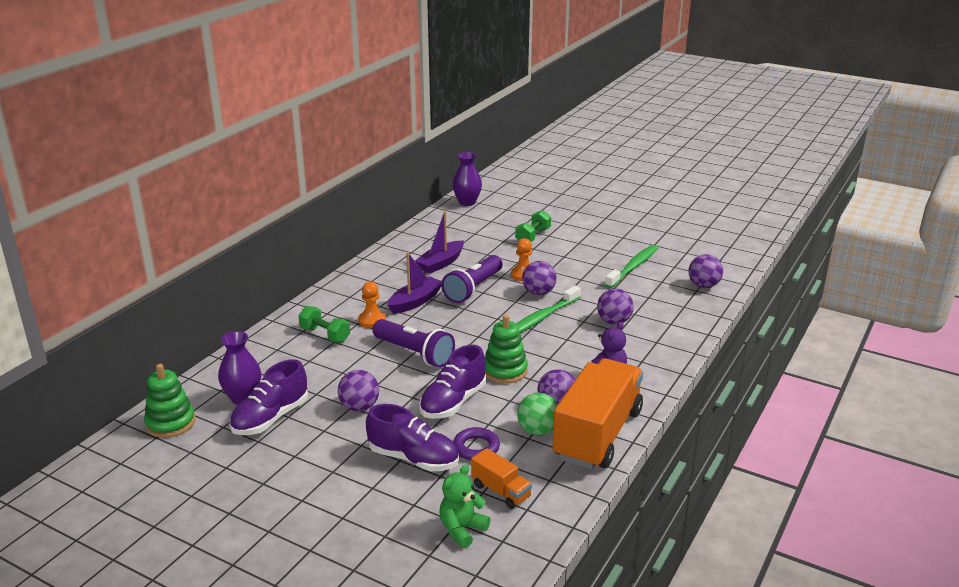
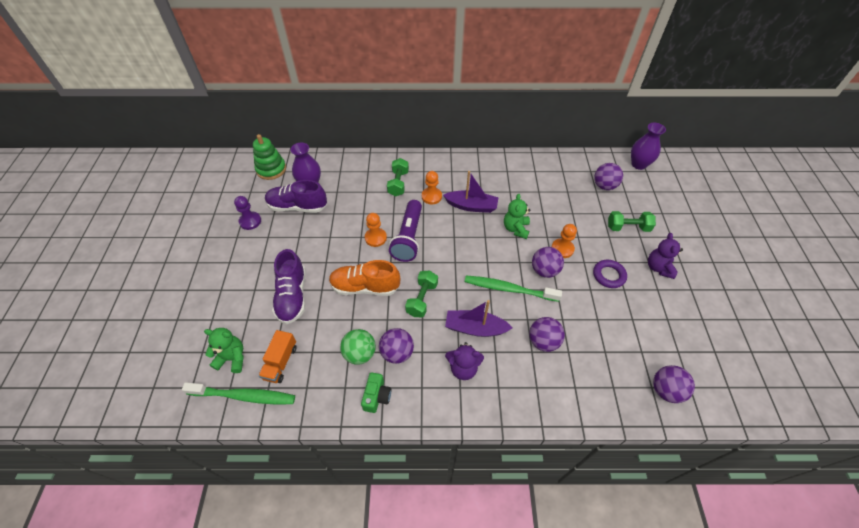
camera: 60 degrees right, 25 degrees up
purple ball [338,370,379,411] -> purple ball moved to [594,163,623,190]
purple boat [415,211,464,274] -> purple boat moved to [445,300,513,337]
purple shoe [419,345,486,419] -> orange shoe [329,260,400,296]
purple flashlight [441,255,503,303] -> green teddy bear [504,193,531,239]
purple ring [453,427,500,460] -> purple ring moved to [593,260,627,288]
green stacking toy [485,314,528,383] -> green dumbbell [405,271,438,317]
orange truck [552,359,643,469] -> green camera [361,372,391,413]
green toothbrush [605,245,658,288] -> green toothbrush moved to [182,382,295,404]
none -> purple pawn [234,196,261,230]
none -> orange pawn [365,213,387,247]
none -> purple teddy bear [648,233,683,279]

